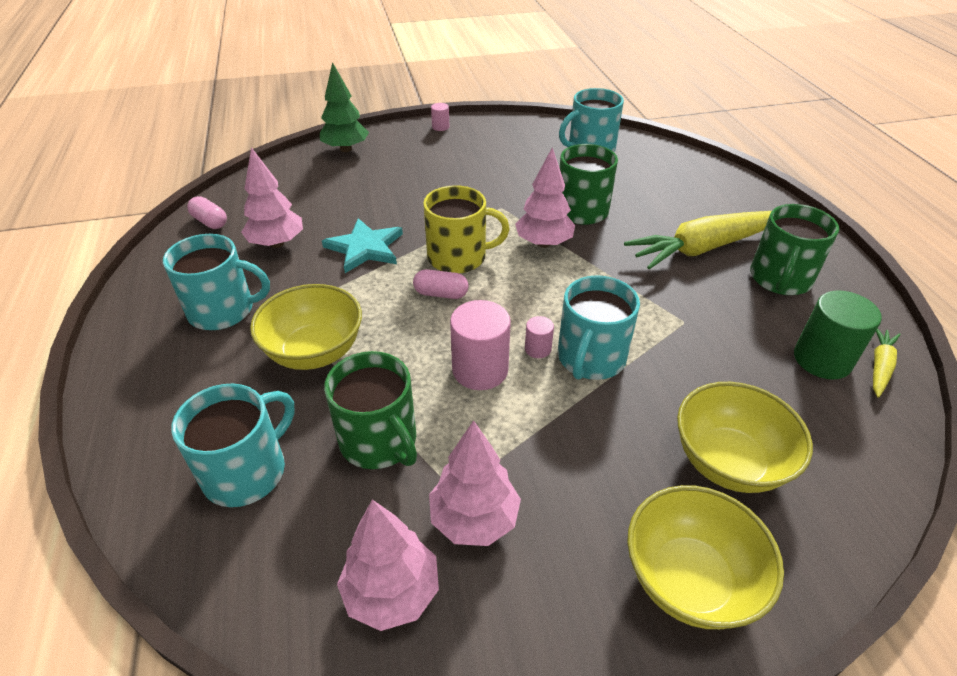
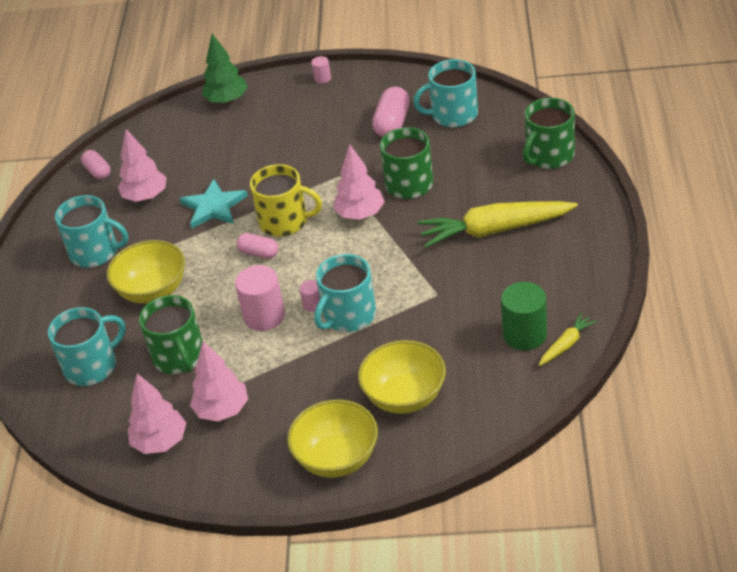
camera: 20 degrees right, 0 degrees up
green mug [750,204,839,295] -> green mug moved to [523,98,575,169]
none -> pink capsule [372,87,410,138]

